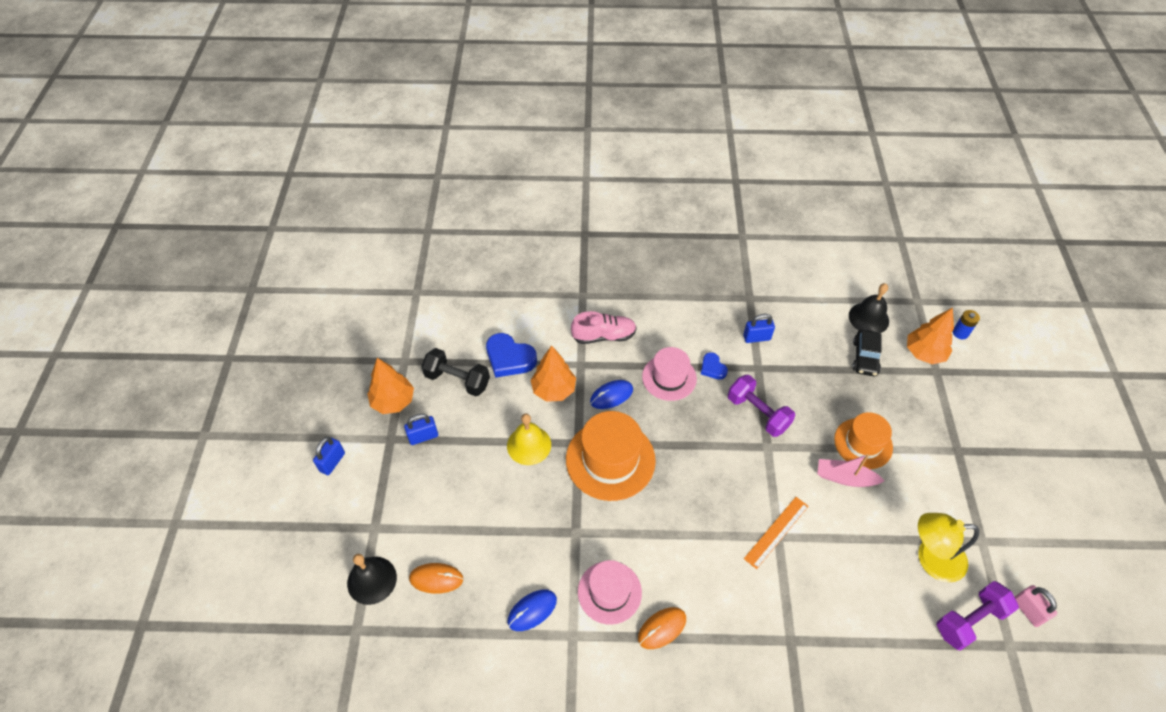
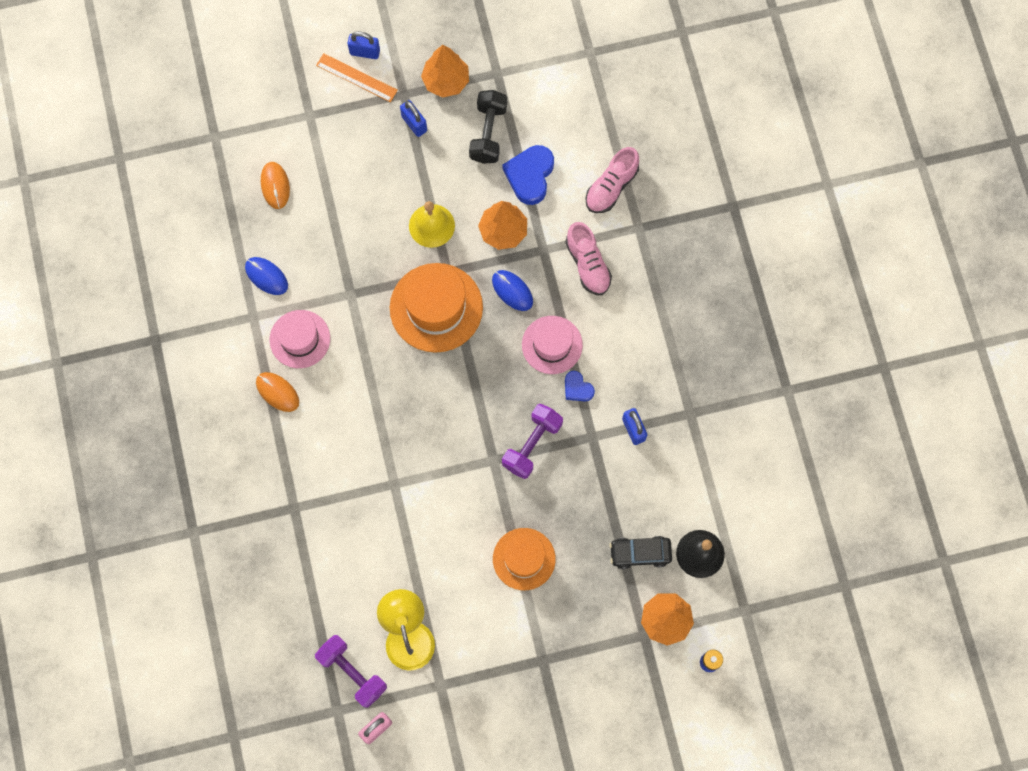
camera: 75 degrees right, 20 degrees up
black bell [347,554,397,605] -> none
blue heart [701,352,728,380] -> blue heart turned 90 degrees counterclockwise [565,371,595,401]
orange ruler [744,497,809,569] -> orange ruler moved to [316,53,398,102]
pink boat [818,454,885,487] -> none
none -> pink shoe [585,147,639,213]

